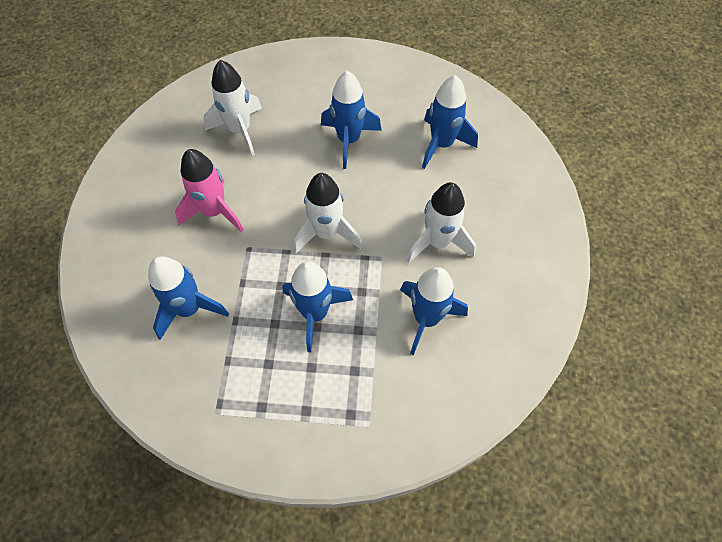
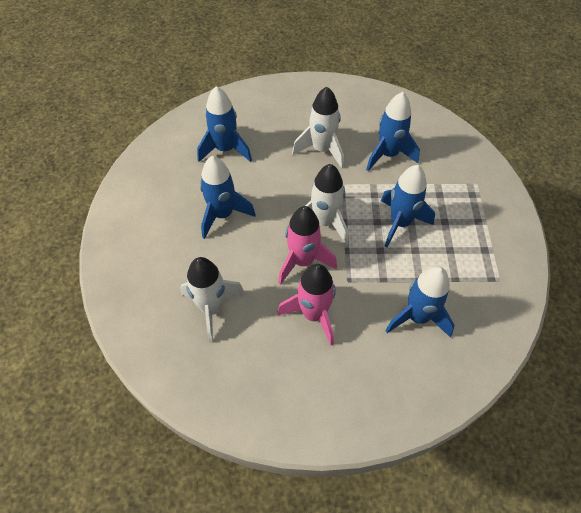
camera: 95 degrees left, 5 degrees down
none -> pink rocket [278,206,337,285]

